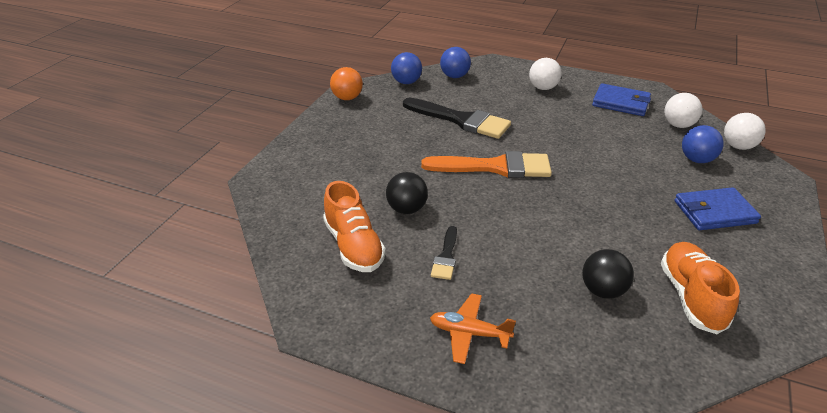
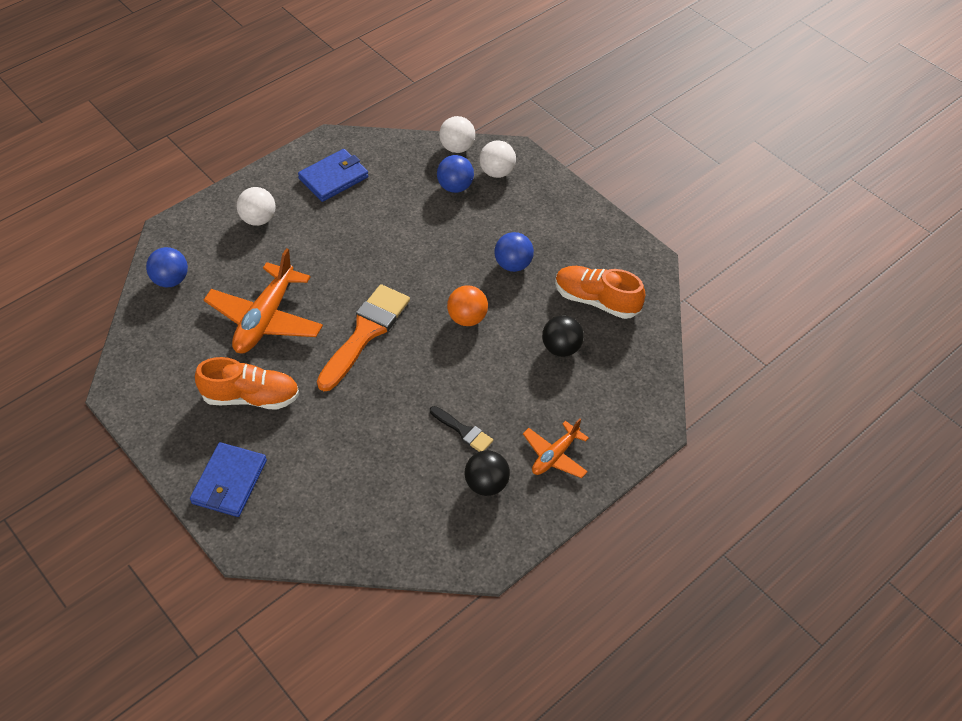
camera: 65 degrees left, 15 degrees up
orange shoe [323,181,386,272] -> orange shoe moved to [195,357,299,410]
orange ball [330,67,363,100] -> orange ball moved to [447,285,488,326]
black ball [386,172,428,214] -> black ball moved to [465,450,510,496]
blue ball [391,52,422,84] -> blue ball moved to [494,232,534,272]
black brush [403,97,511,139] -> orange plane [204,248,323,353]
white ball [664,93,702,128] -> white ball moved to [479,140,516,178]
blue wallet [675,187,761,230] -> blue wallet moved to [190,442,267,517]

